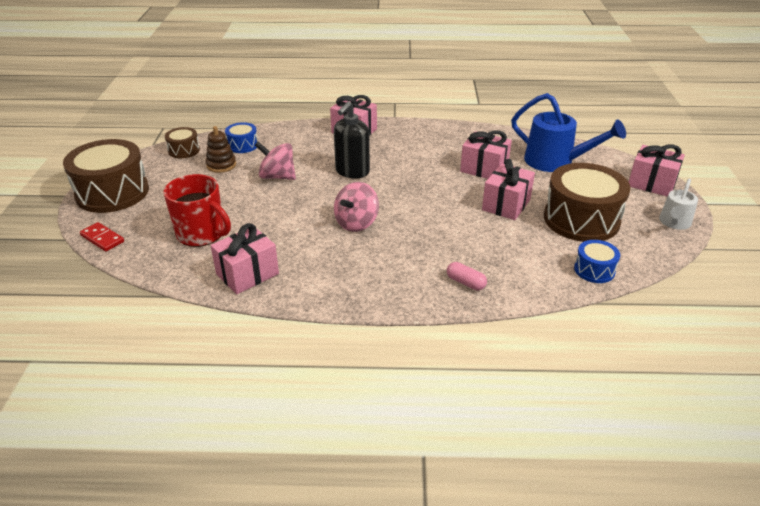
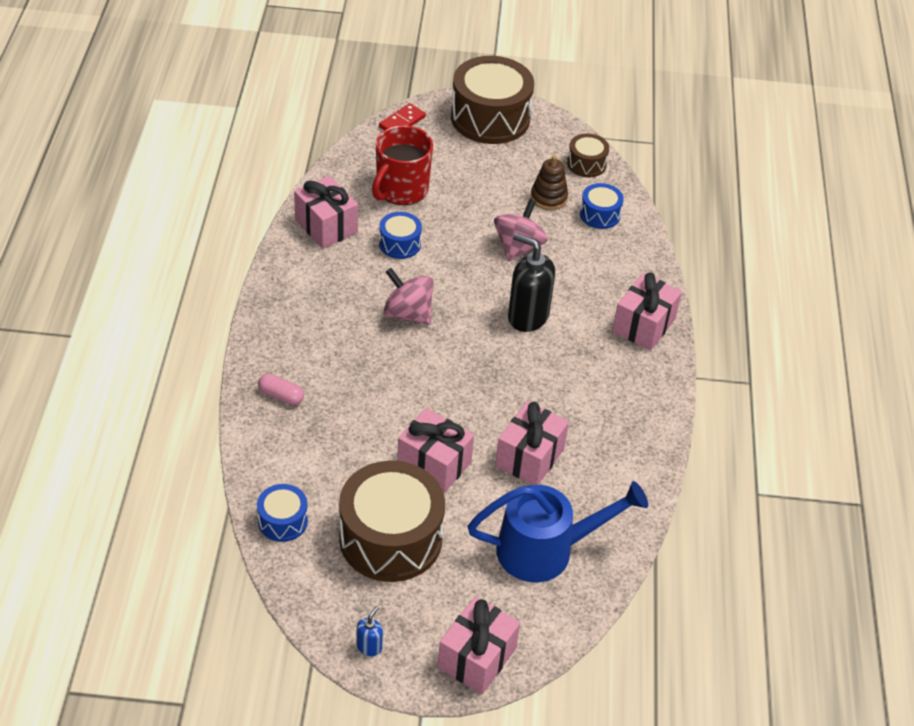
camera: 90 degrees right, 10 degrees up
pink capsule [447,262,487,290] -> pink capsule turned 75 degrees clockwise [258,374,304,405]
blue watering can [511,93,626,172] -> blue watering can turned 135 degrees counterclockwise [468,481,648,582]
white watering can [659,178,698,230] -> blue soap dispenser [356,606,383,656]
none -> blue drum [379,212,422,259]

